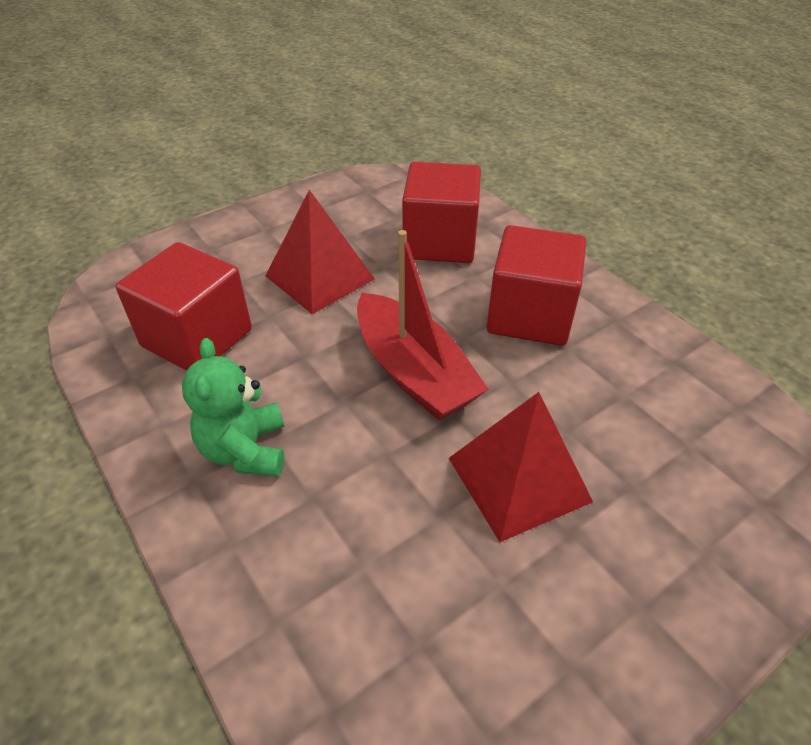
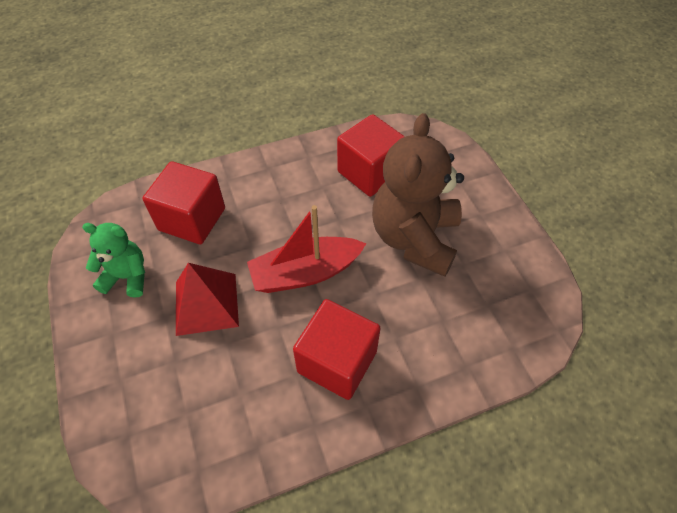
camera: 105 degrees right, 10 degrees up
green teddy bear [182,338,284,477] -> green teddy bear moved to [82,223,145,298]
red pyramid [266,190,375,314] -> brown teddy bear [372,113,464,277]
red cube [402,162,481,263] -> red cube moved to [143,161,225,244]

